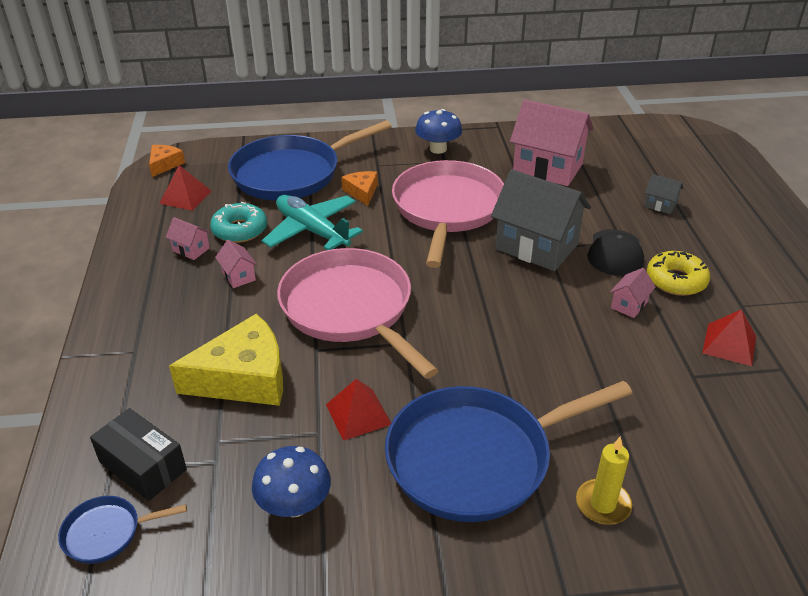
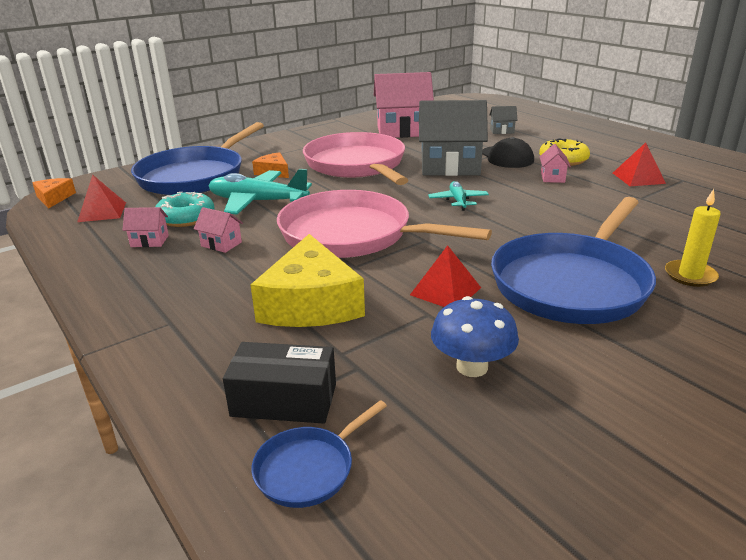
camera: 30 degrees left, 10 degrees down
yellow cheese [169,314,283,406] -> yellow cheese turned 135 degrees clockwise [251,234,365,327]
blue mushroom [415,109,462,154] -> none
none -> turquoise plane [428,181,489,211]

